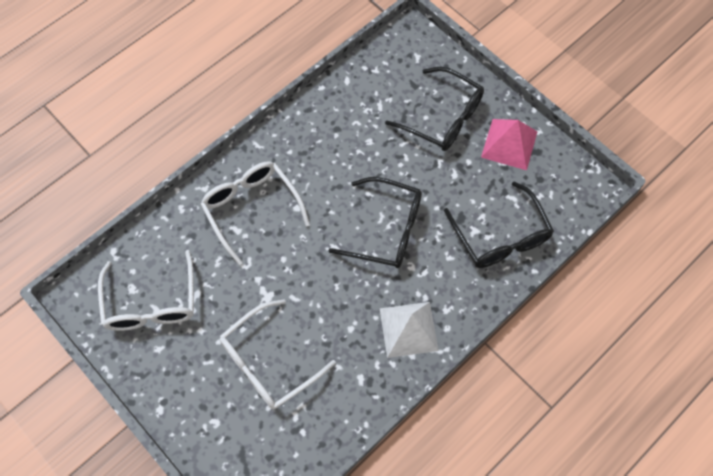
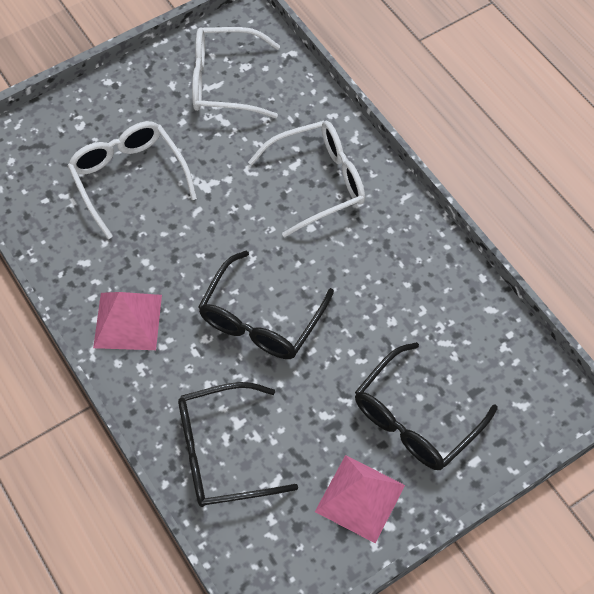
camera: 100 degrees right, 5 degrees down
white pyramid [380,302,439,358] -> pink pyramid [93,292,162,350]

